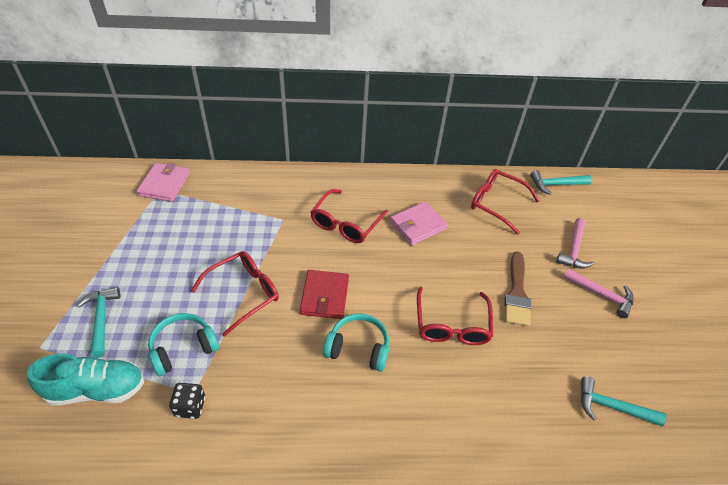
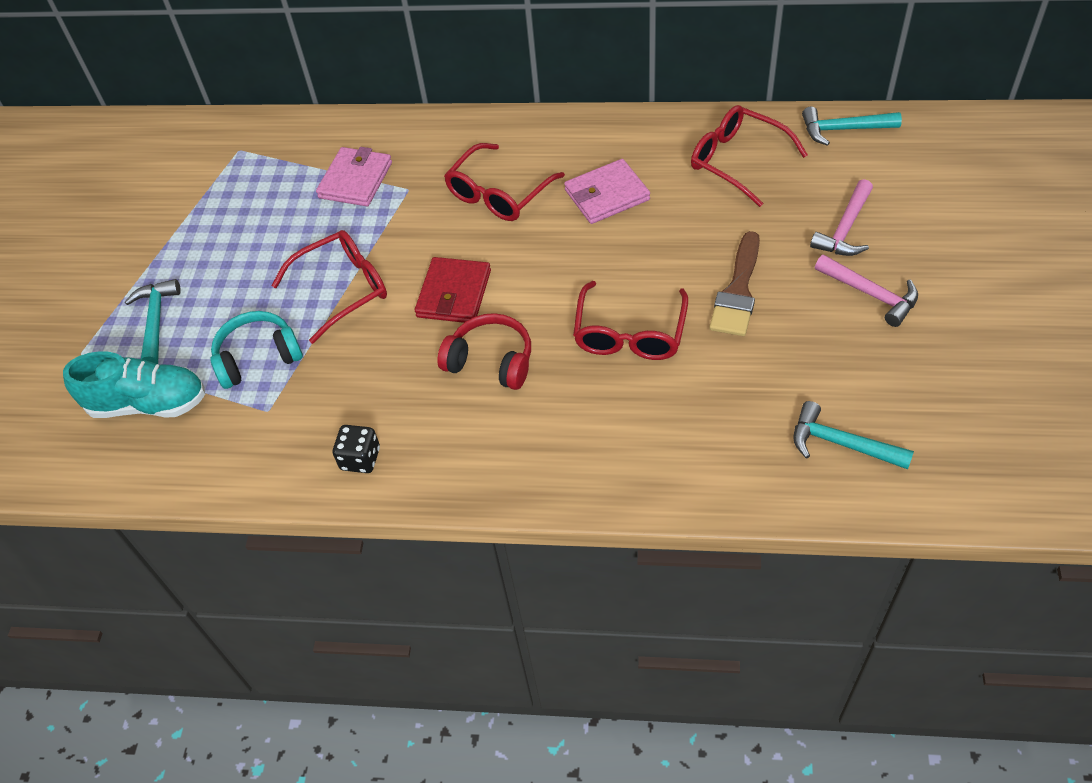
camera: 15 degrees right, 5 degrees up
pink wallet [136,163,190,202] -> pink wallet moved to [316,147,392,206]
black dice [169,383,205,419] -> black dice moved to [333,425,380,473]
turquoise headphones [323,313,389,372] -> red headphones [437,313,531,390]

